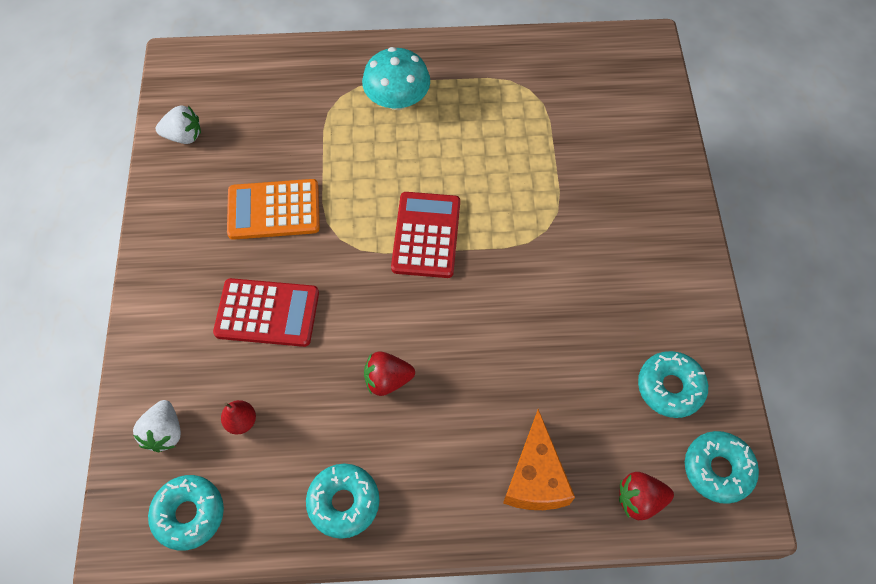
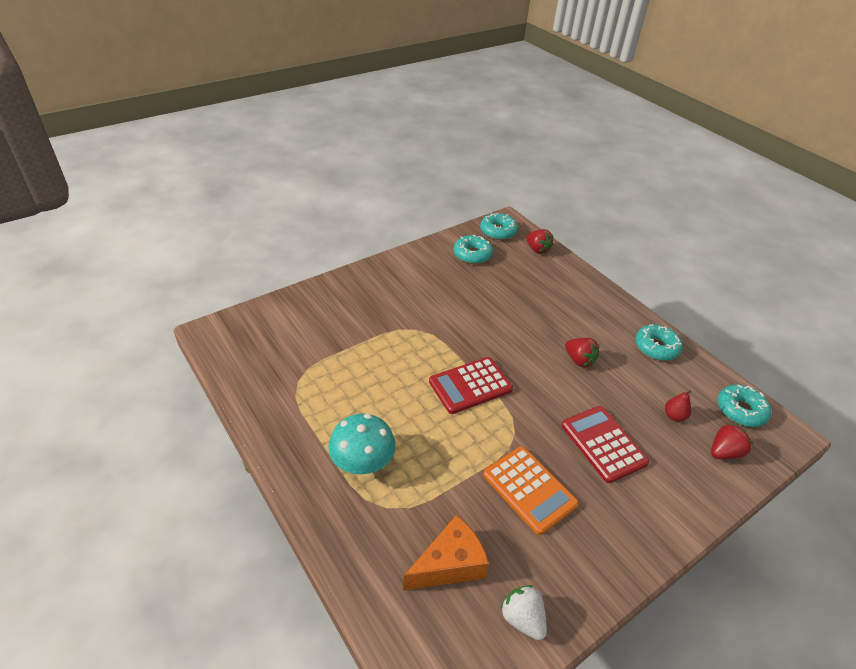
camera: 125 degrees left, 20 degrees down
white strawberry [133,400,181,452] -> red strawberry [711,424,753,459]
orange cheese [503,409,575,510] -> orange cheese moved to [403,515,489,591]

